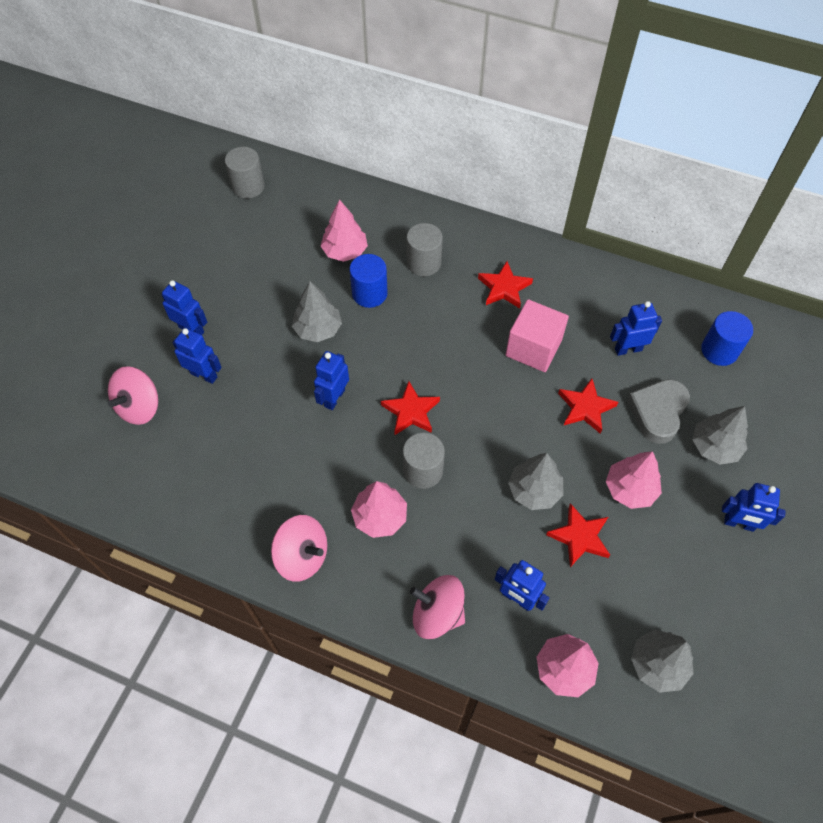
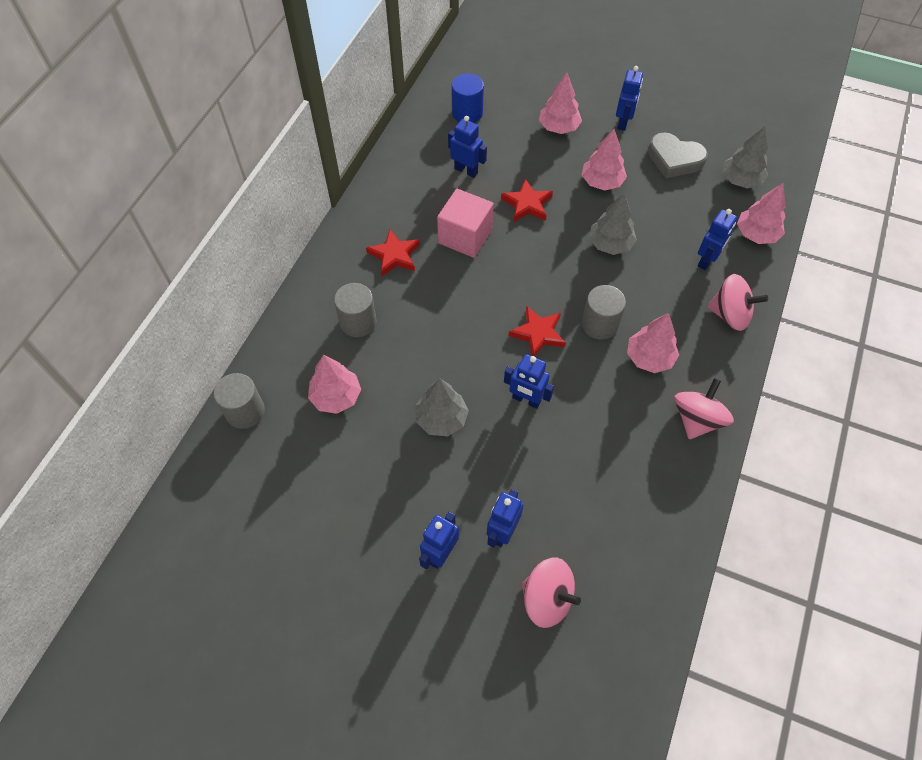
camera: 90 degrees left, 0 degrees up
grey cylinder [225,147,265,199] -> grey cylinder moved to [213,373,265,429]
blue cylinder [349,254,388,308] -> none
pink spinning top [410,575,465,639] -> pink spinning top turned 90 degrees counterclockwise [707,274,768,331]
red star [546,503,610,567] -> none
blue robot [610,301,662,356] -> blue robot turned 135 degrees clockwise [448,116,487,178]
grey heart [627,379,690,444] -> grey heart moved to [648,132,708,178]
grey tree [692,406,748,465] -> pink tree [539,72,582,134]

